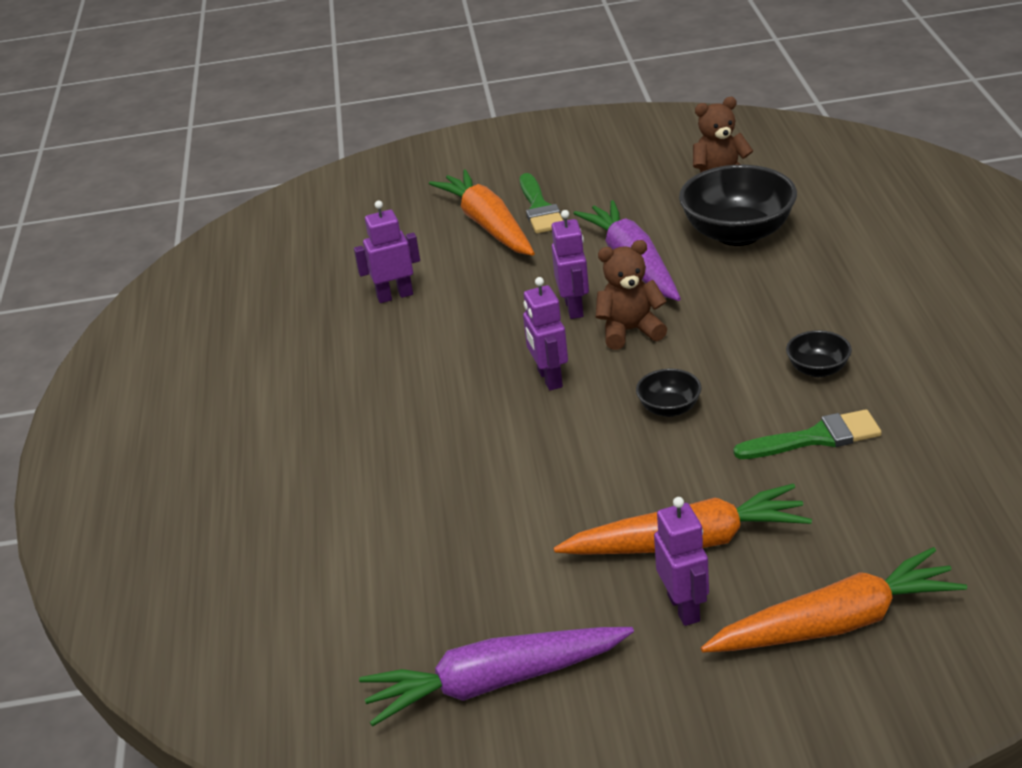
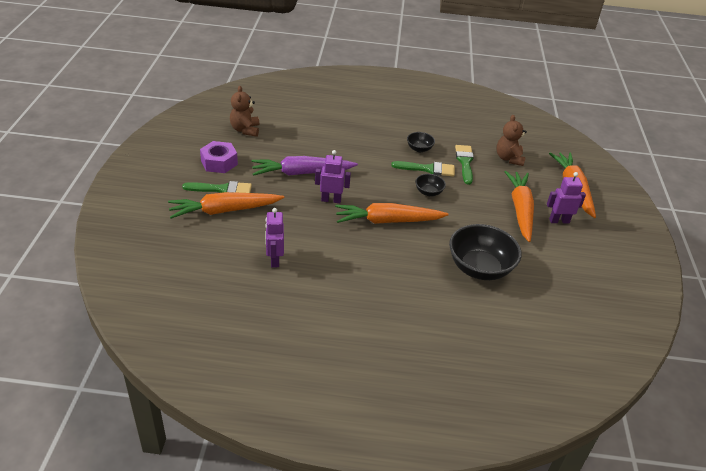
camera: 85 degrees left, 5 degrees up
purple carrot [359,627,634,727] -> none
purple robot [523,277,568,391] -> orange carrot [335,203,449,224]
brown teddy bear [596,240,667,350] -> brown teddy bear moved to [497,115,527,166]
black bowl [679,165,797,246] -> black bowl moved to [449,224,522,280]
none -> purple nut [200,141,238,173]
none -> green brush [391,161,455,177]

